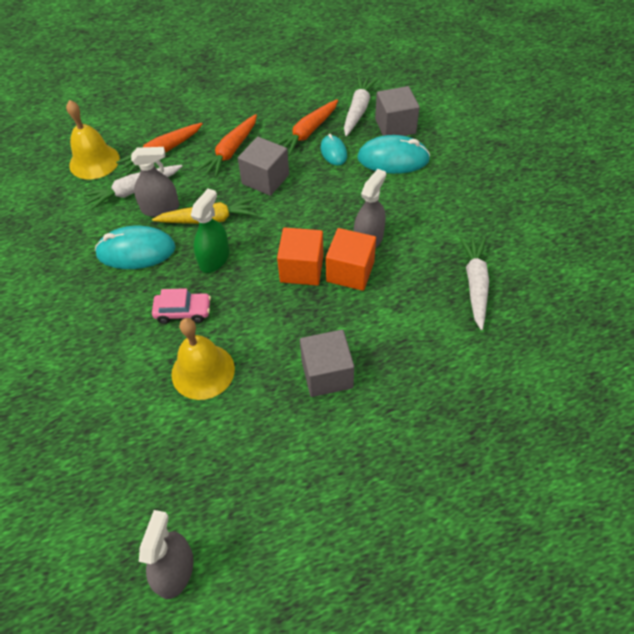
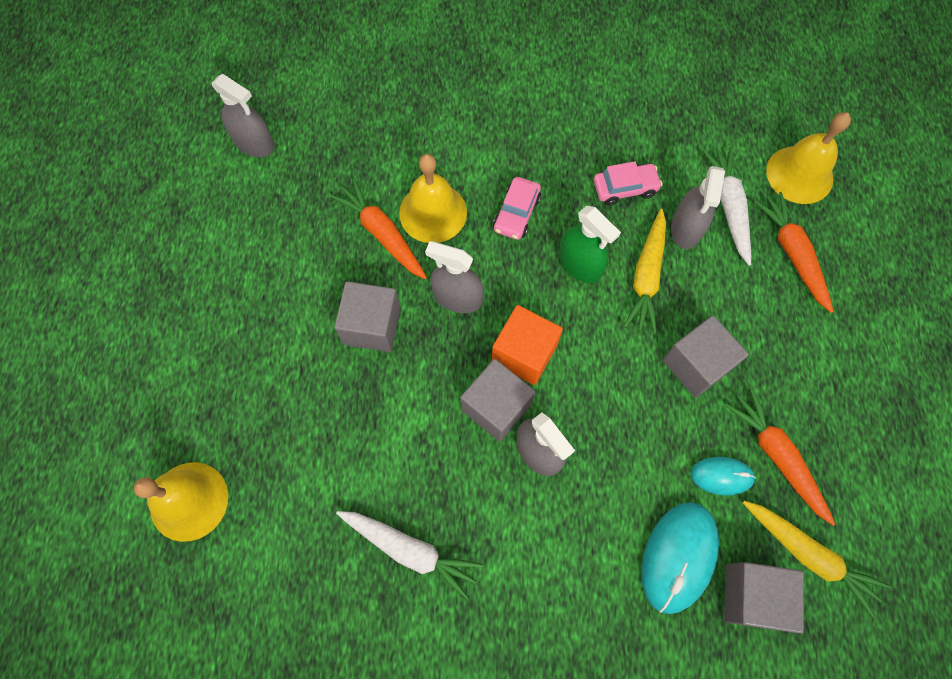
camera: 110 degrees right, 15 degrees up
turquoise mouse [95,226,176,269] -> pink car [594,161,662,206]
orange carrot [197,114,257,178] -> orange carrot moved to [330,179,427,279]
orange cube [326,228,376,291] -> grey cube [460,359,536,442]
white carrot [344,76,378,136] -> yellow carrot [743,501,890,617]
none -> yellow bell [134,462,228,542]
none -> grey spray bottle [425,241,484,313]

